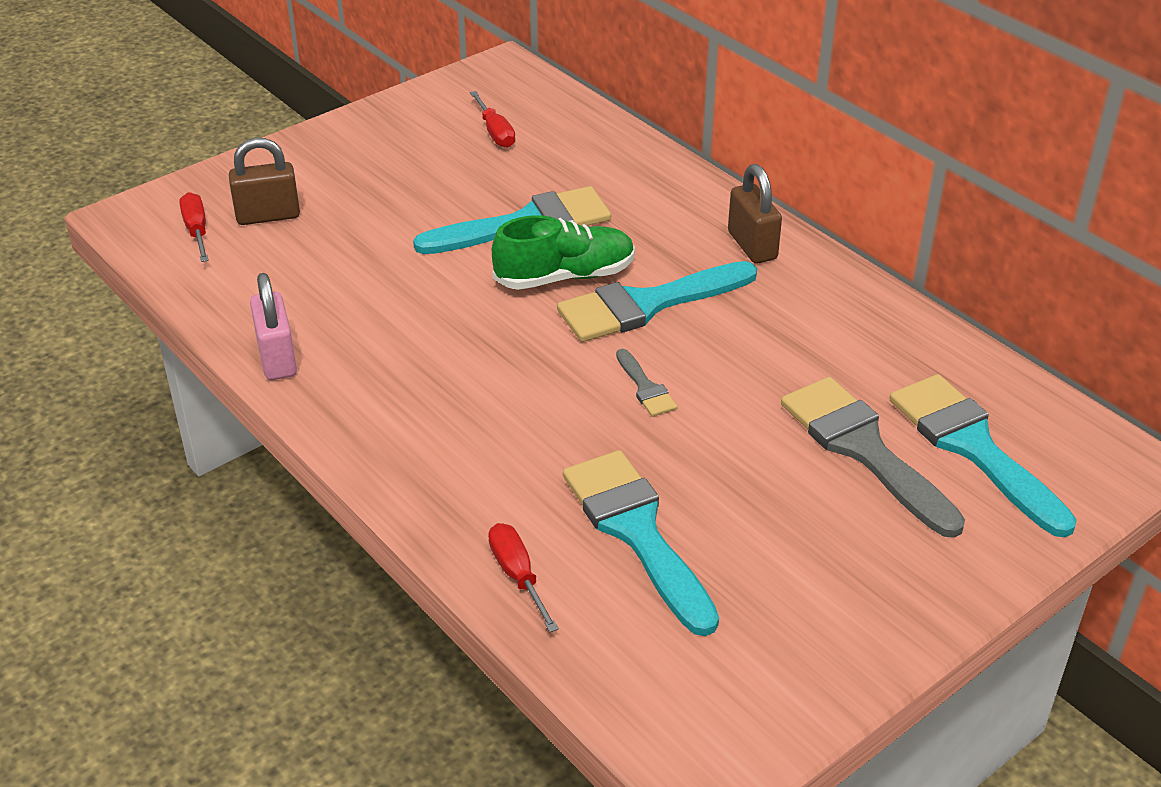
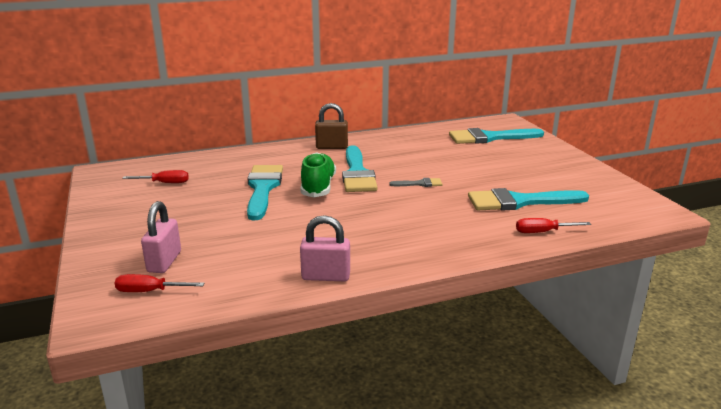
camera: 70 degrees left, 15 degrees down
brown padlock [229,138,300,225] -> pink padlock [141,201,181,273]
grey brush [781,377,965,538] -> none

